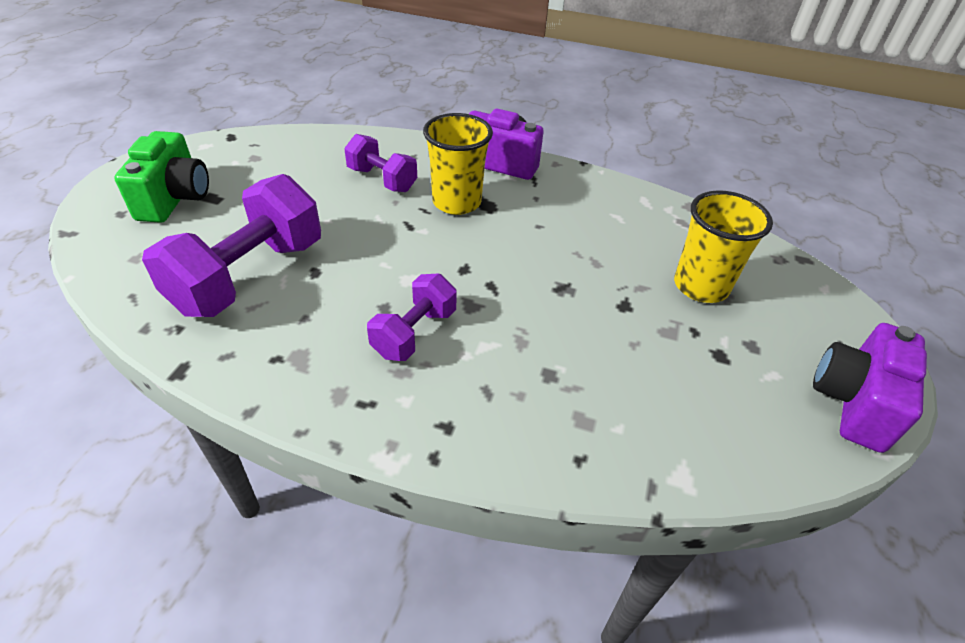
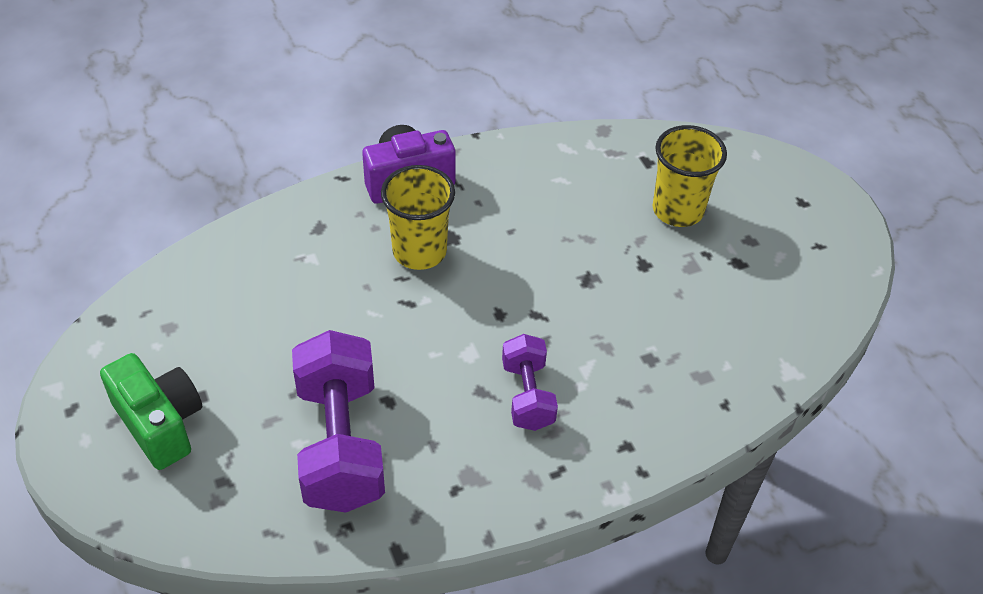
camera: 40 degrees left, 5 degrees up
purple dumbbell [344,134,417,192] -> none
purple camera [813,323,927,453] -> none

